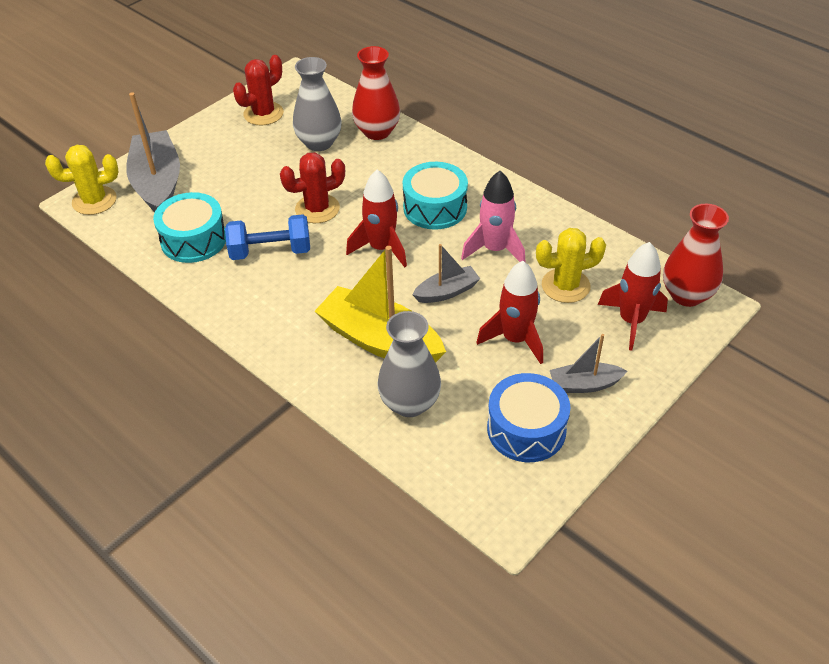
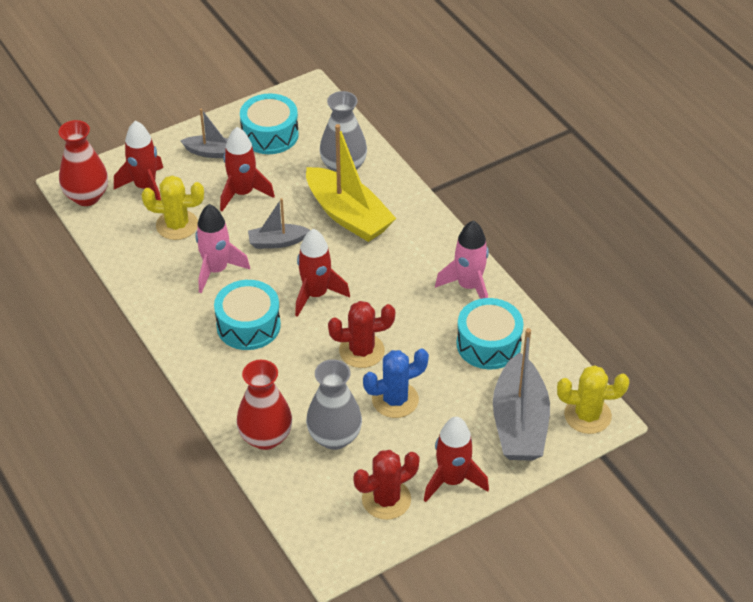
camera: 165 degrees left, 0 degrees up
blue dumbbell [225,214,310,260] -> none
blue drum [487,373,571,462] -> turquoise drum [240,93,299,154]
none -> blue cactus [363,349,429,418]
none -> red rocket [424,417,489,502]
none -> pink rocket [435,220,489,299]

